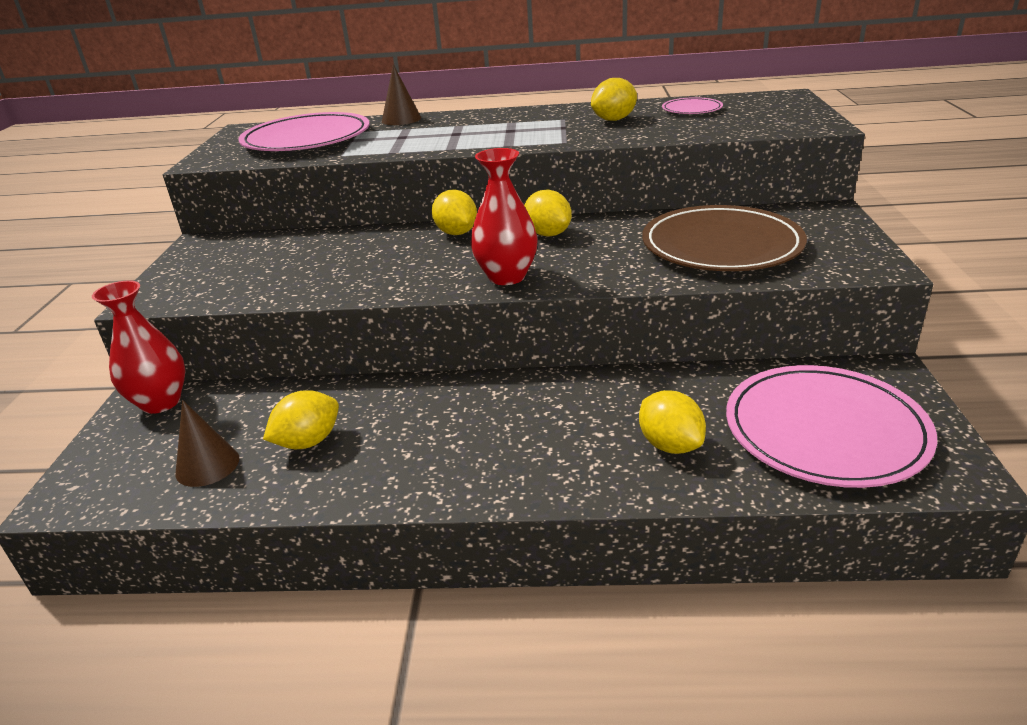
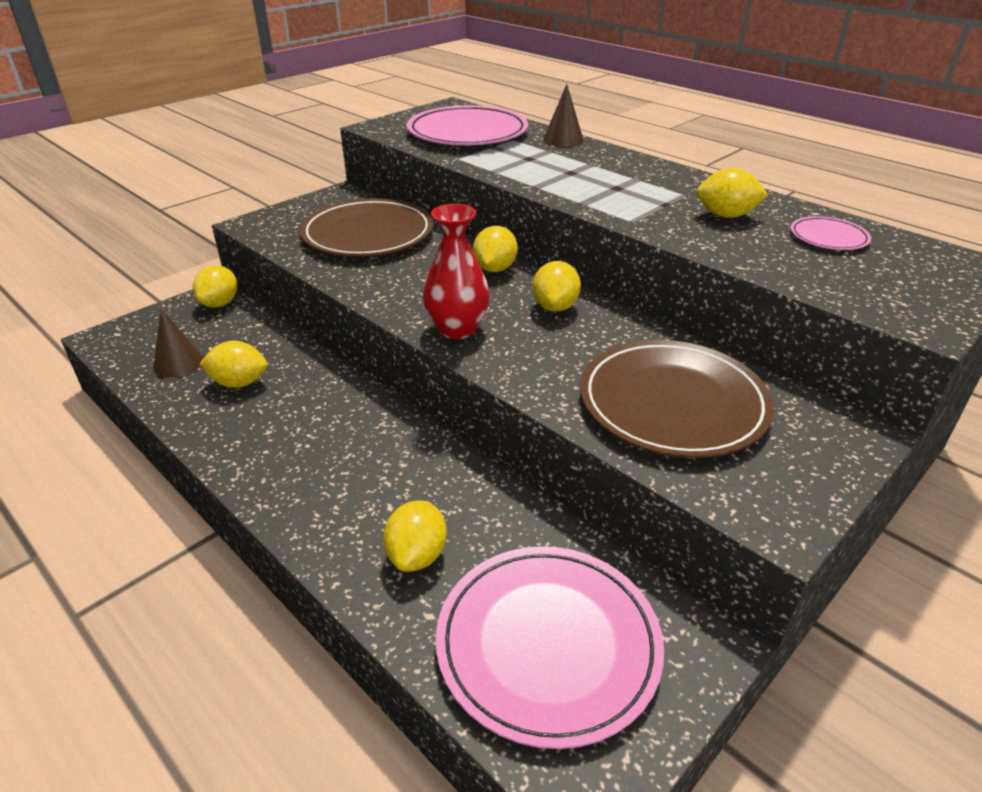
camera: 40 degrees right, 5 degrees up
red vase [92,280,185,414] -> yellow lemon [193,265,237,307]
none -> brown plate [300,198,433,257]

